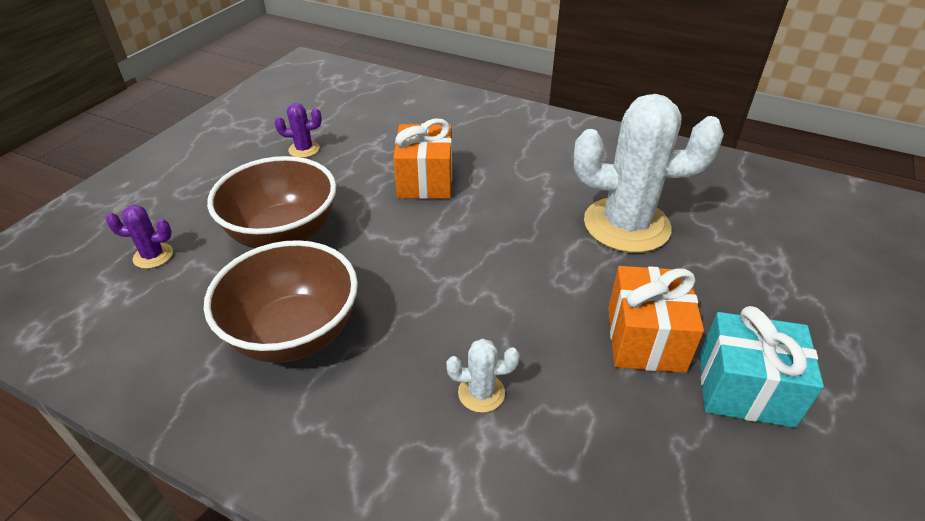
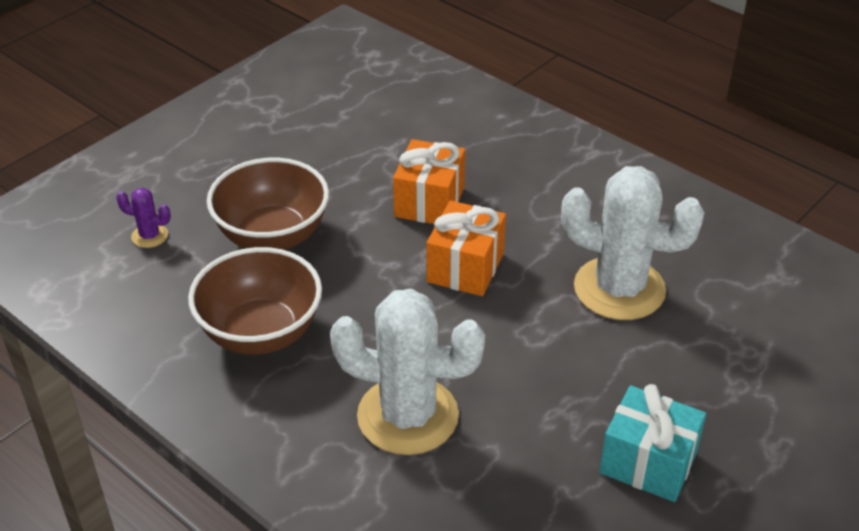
camera: 15 degrees right, 0 degrees up
purple cactus [275,103,322,158] -> none
white cactus [447,338,520,413] -> white cactus [330,289,485,455], size x2.39
orange gift [608,266,704,373] -> orange gift moved to [426,200,506,296]

